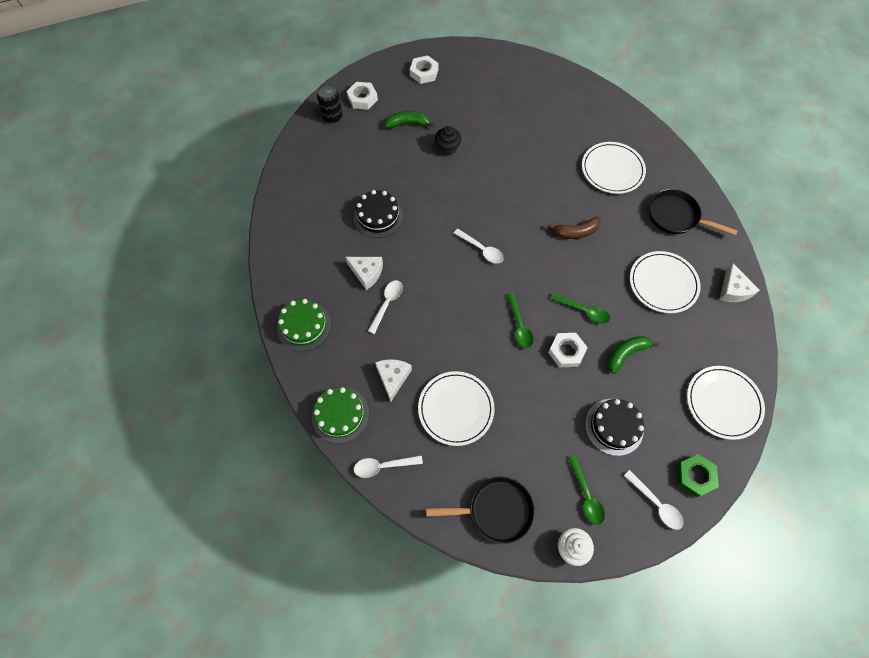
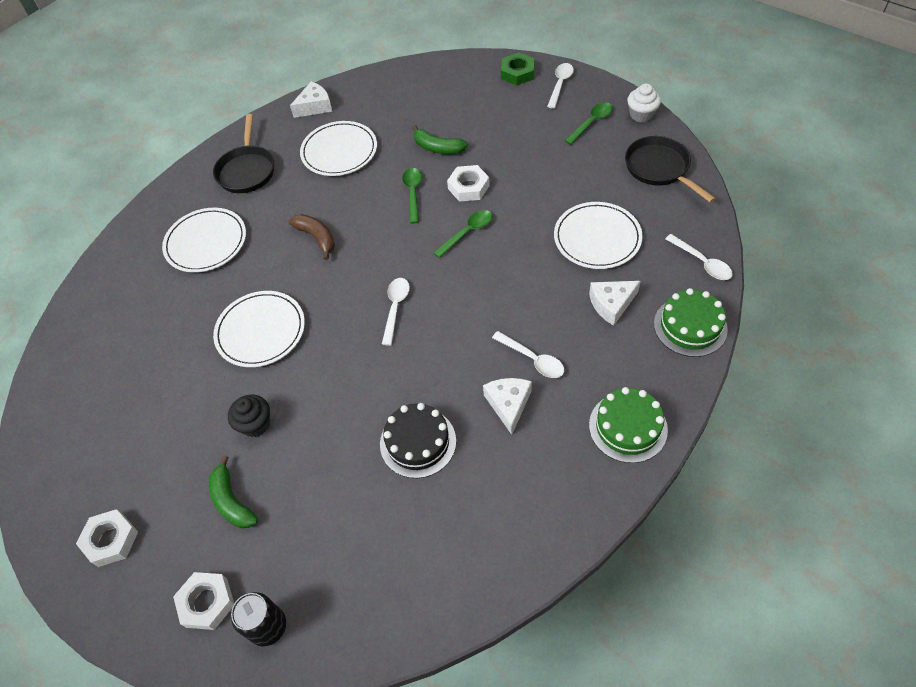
camera: 115 degrees left, 10 degrees down
white spoon [368,280,403,334] -> white spoon turned 135 degrees counterclockwise [492,331,564,378]
black cake [585,399,644,456] -> none
white plate [687,366,765,440] -> white plate moved to [213,291,305,367]

